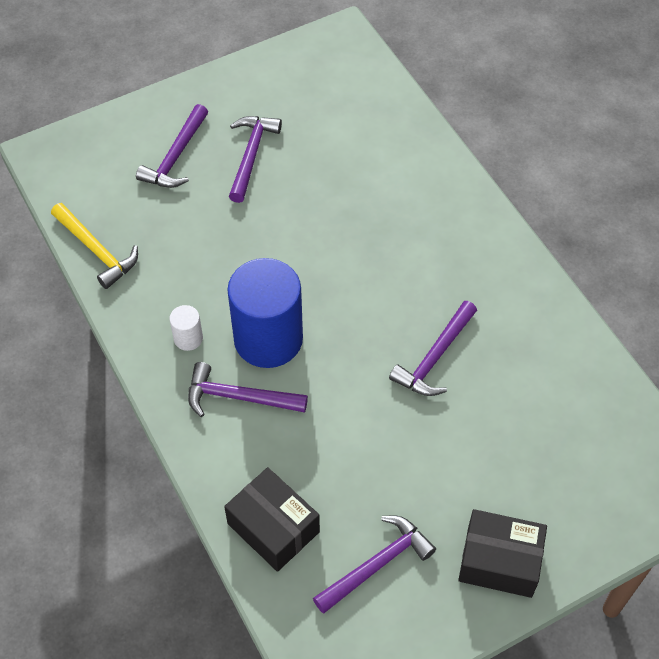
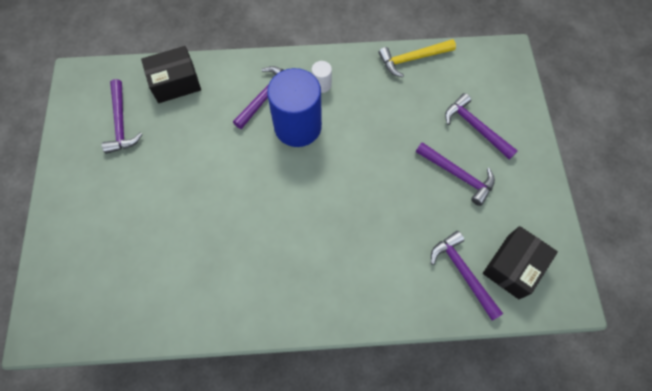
camera: 115 degrees right, 10 degrees up
purple hammer [389,301,477,396] -> purple hammer moved to [431,231,503,321]
black box [458,509,547,598] -> black box moved to [483,226,558,299]

